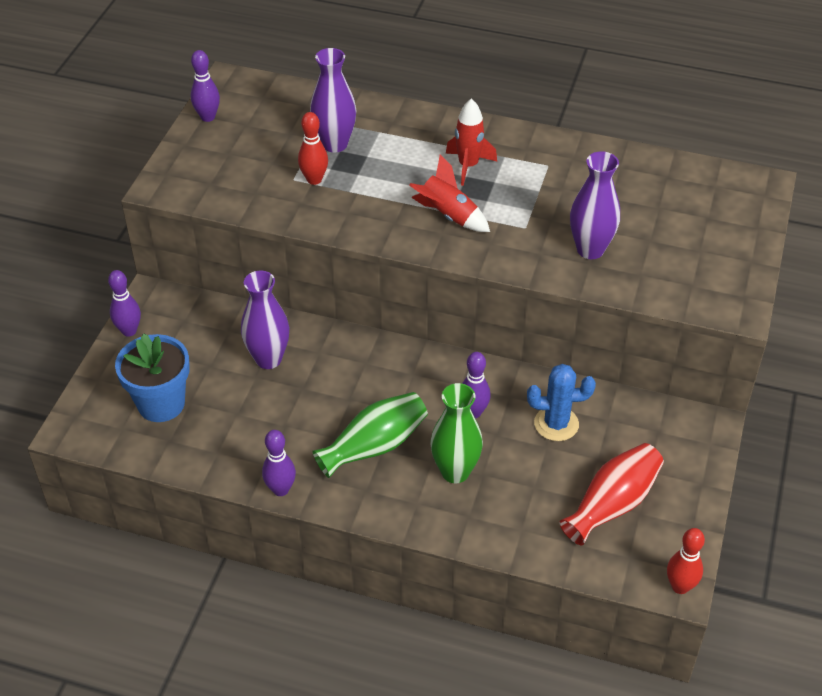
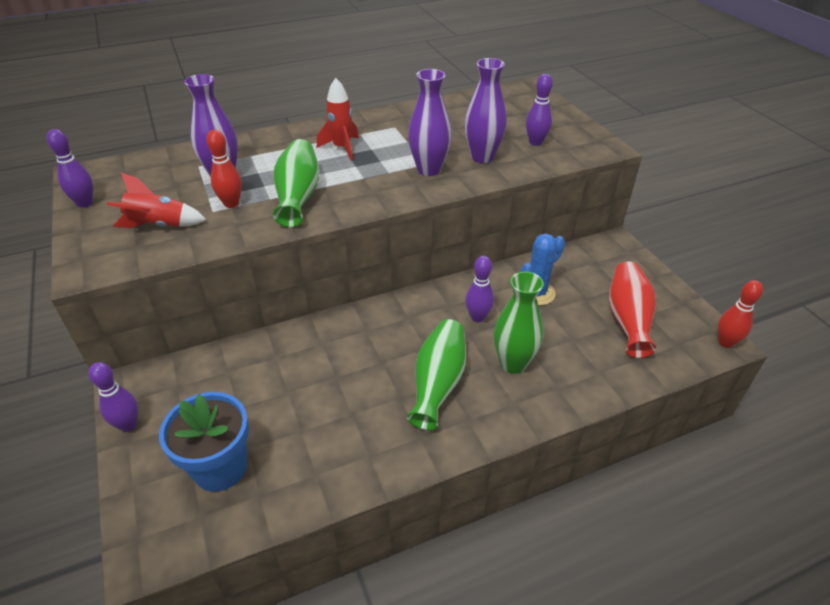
camera: 40 degrees left, 5 degrees down
purple vase [241,271,289,369] -> purple vase moved to [408,69,452,176]
purple bowling pin [262,430,296,496] -> purple bowling pin moved to [526,74,553,146]
red rocket [409,154,490,232] -> red rocket moved to [107,173,206,228]
none -> green vase [273,139,319,228]

